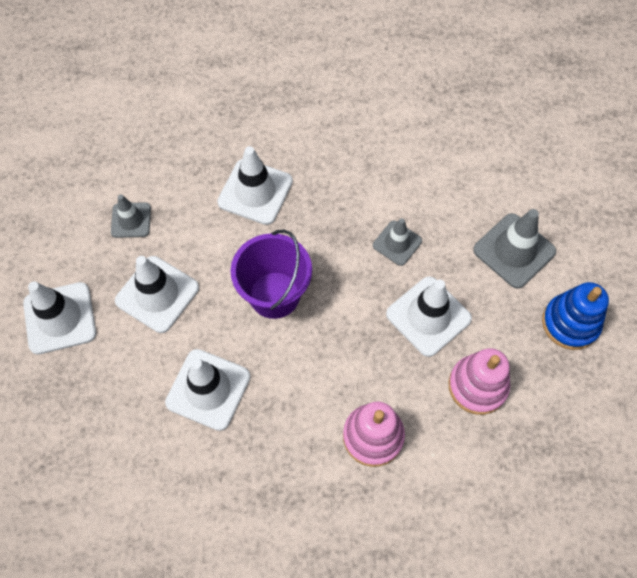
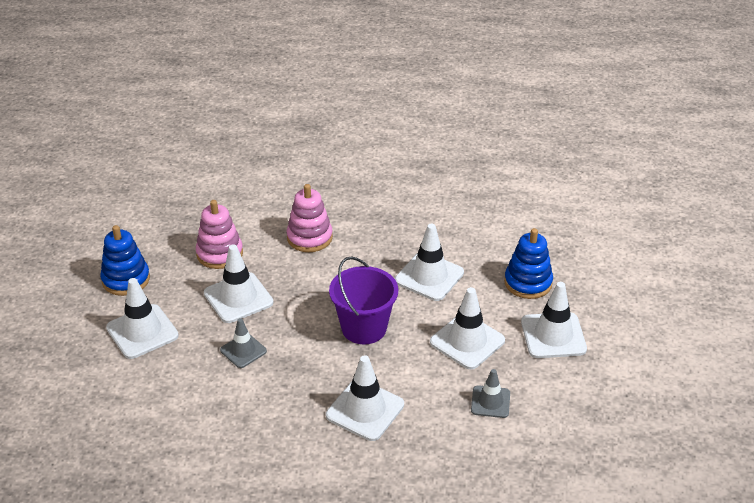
camera: 170 degrees left, 25 degrees down
grey traffic cone [473,209,556,289] -> white traffic cone [106,278,179,359]
none -> blue stacking toy [504,228,553,299]

